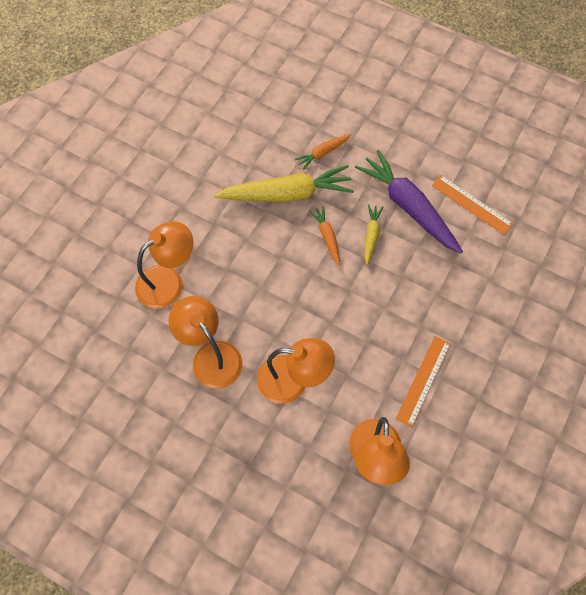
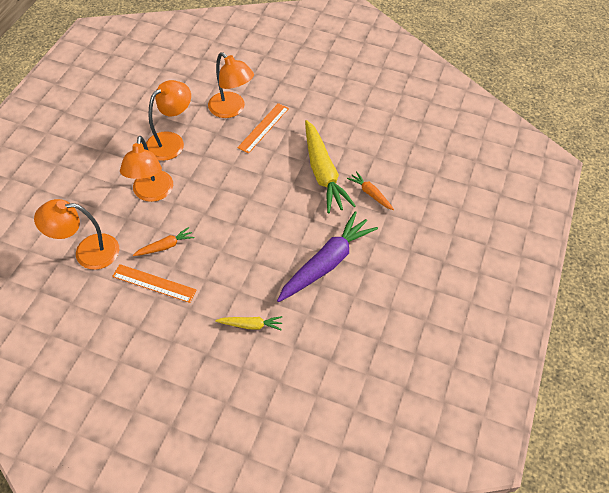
camera: 80 degrees right, 10 degrees down
orange carrot [309,206,341,265] -> orange carrot moved to [133,227,194,256]
yellow carrot [365,204,384,265] -> yellow carrot moved to [215,316,282,331]
orange ruler [432,175,513,235] -> orange ruler moved to [237,103,289,154]

